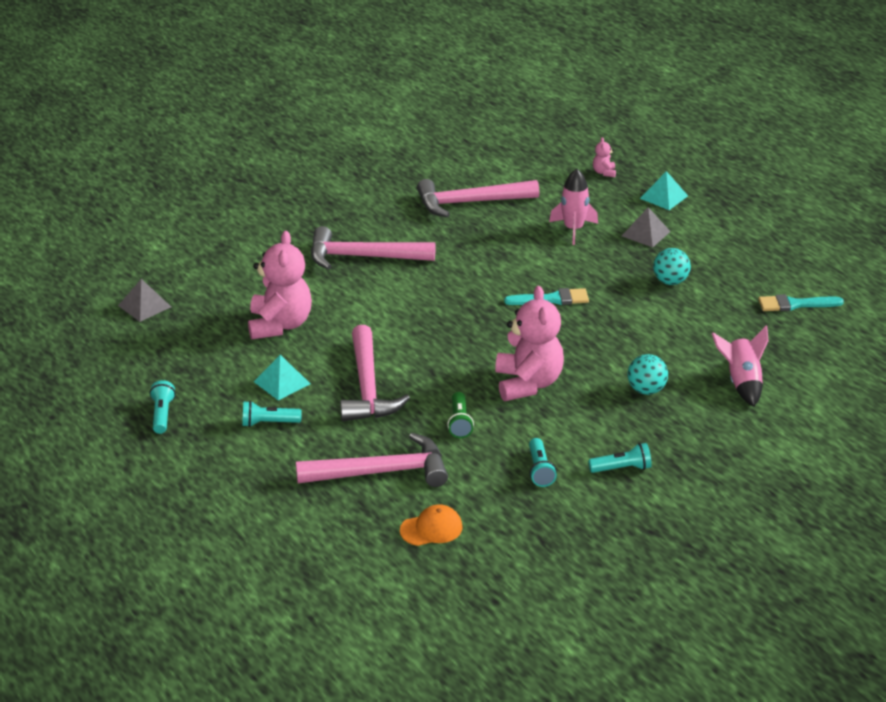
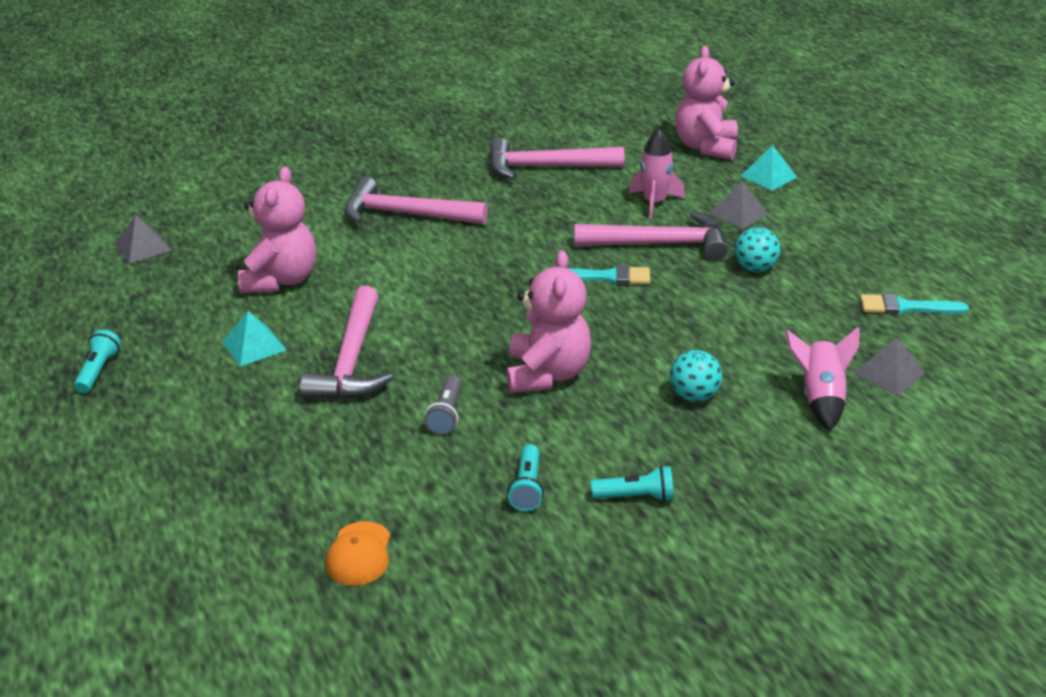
camera: 10 degrees right, 0 degrees up
turquoise flashlight [242,401,302,427] -> none
pink hammer [296,433,448,487] -> pink hammer moved to [574,211,728,261]
orange cap [400,504,463,546] -> orange cap turned 105 degrees clockwise [326,521,390,586]
green flashlight [447,392,474,438] -> grey flashlight [424,376,461,435]
pink teddy bear [593,137,616,177] -> pink teddy bear [675,46,738,160], size x2.38
none -> grey pyramid [853,337,925,396]

